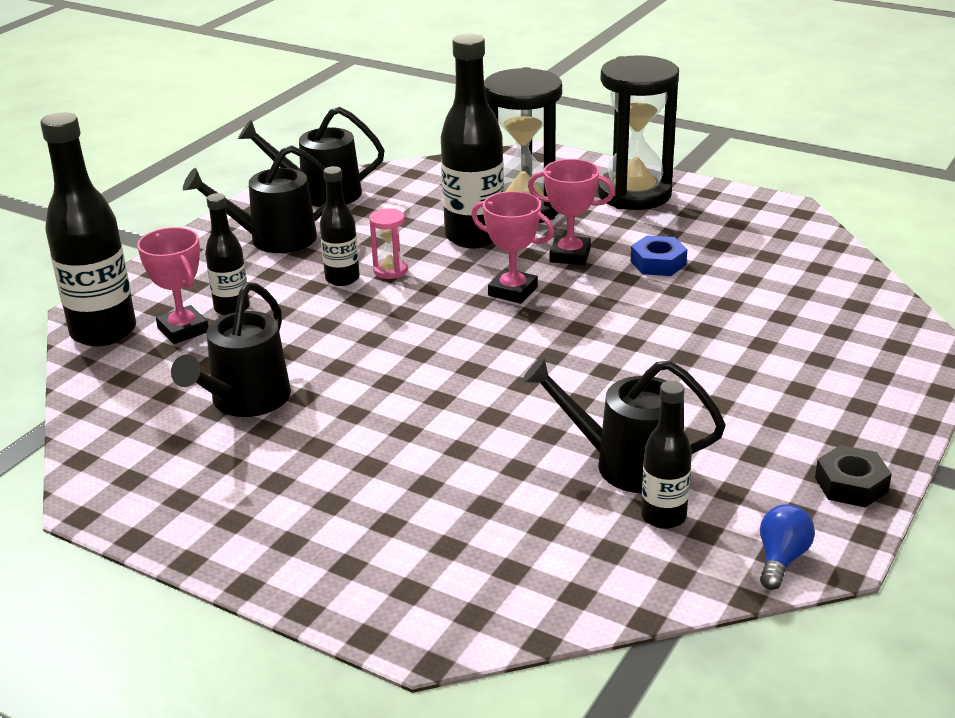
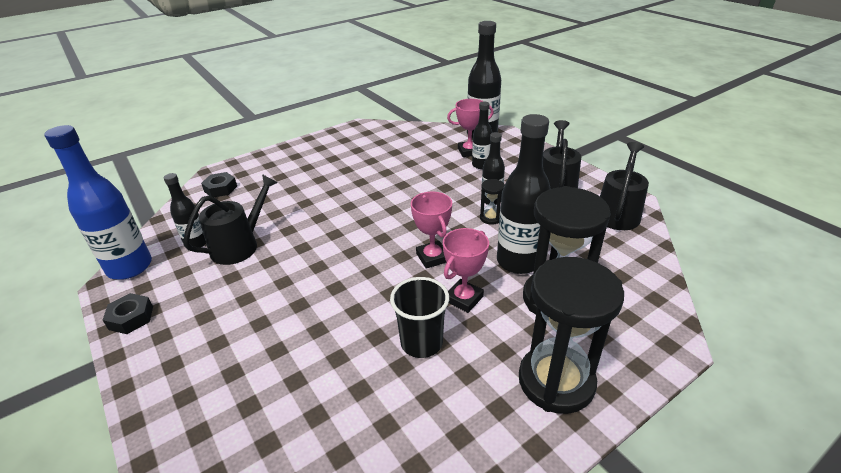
camera: 115 degrees right, 5 degrees up
black watering can [171,282,291,417] -> none
pink hourglass [369,208,408,279] -> black hourglass [480,179,505,225]
pink trophy [471,191,554,304] -> pink trophy turned 75 degrees counterclockwise [411,192,452,269]
blue nut [631,235,687,276] -> black cup [390,277,449,358]
blue light bulb [760,504,815,590] -> blue bottle [44,125,152,280]
none -> black nut [201,172,237,197]

